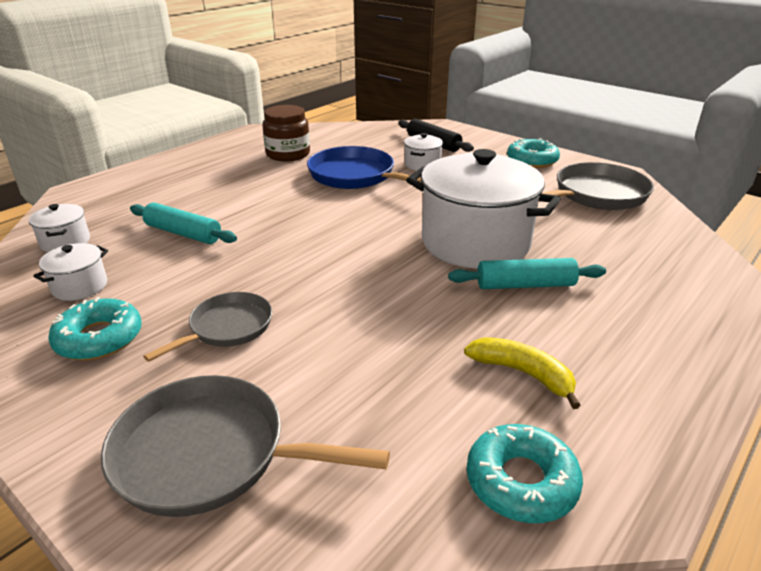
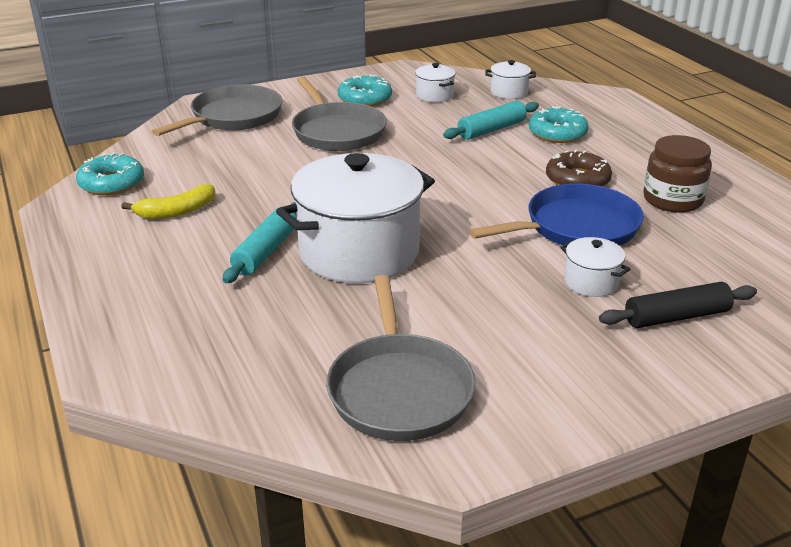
camera: 115 degrees right, 0 degrees up
grey pan [143,292,272,362] -> grey pan [292,77,387,151], size x1.62
turquoise donut [507,138,560,168] -> turquoise donut moved to [529,106,589,143]
none -> brown donut [546,150,612,187]

